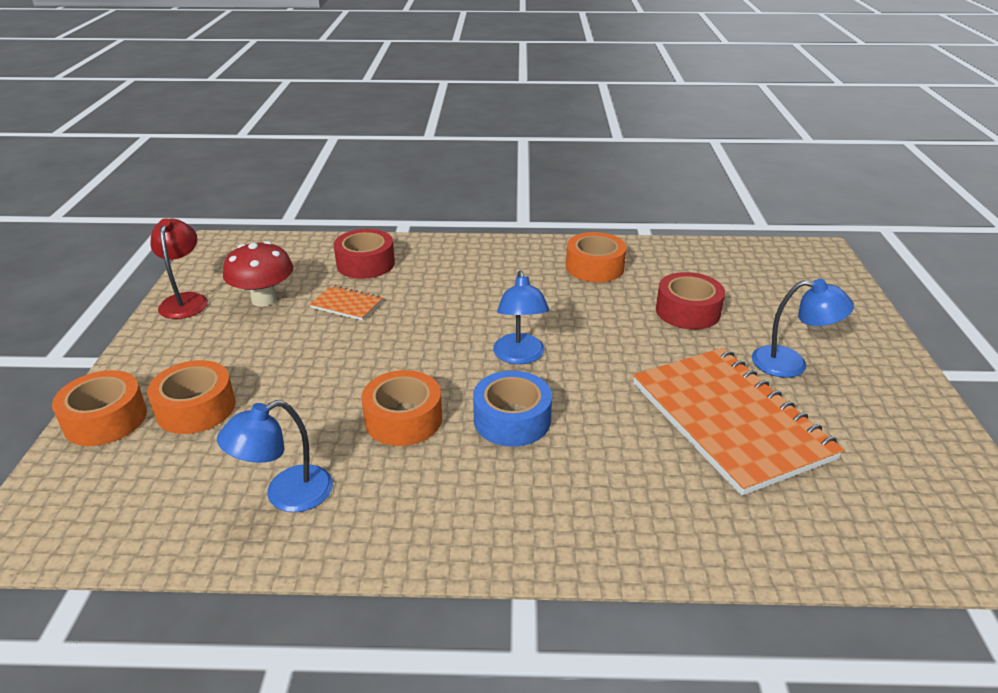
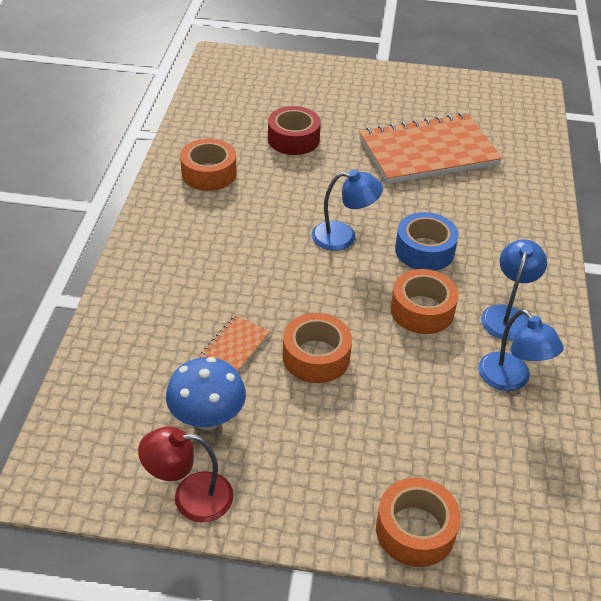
camera: 85 degrees left, 10 degrees up
orange tape [147,360,235,434] -> orange tape moved to [283,313,352,383]
red mushroom [223,241,293,307] -> blue mushroom [166,357,246,430]
red tape [334,229,395,279] -> none
blue lamp [752,279,854,378] -> blue lamp moved to [481,239,547,340]

